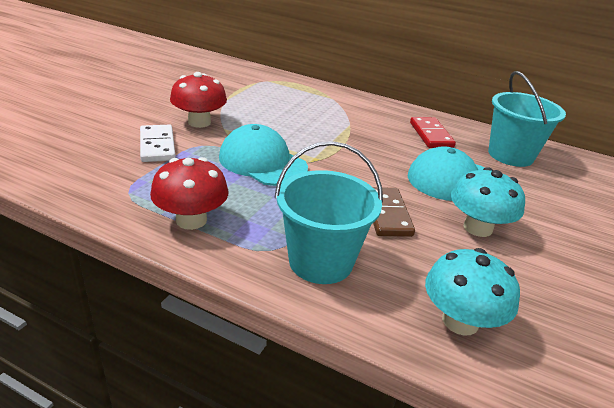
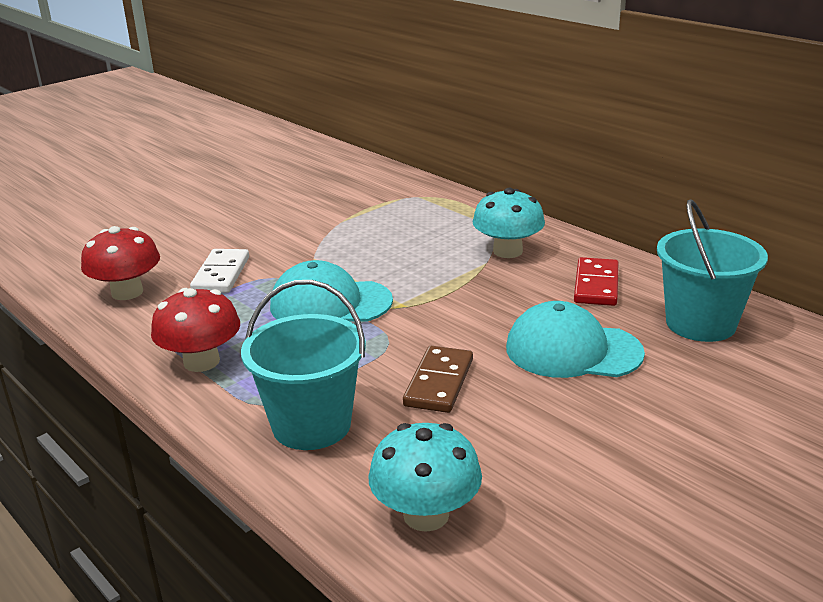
camera: 25 degrees right, 5 degrees down
red mushroom [170,72,227,128] -> red mushroom moved to [81,226,160,300]
turquoise cap [219,124,308,186] -> turquoise cap turned 60 degrees counterclockwise [270,260,393,322]
turquoise mushroom [451,167,525,237] -> turquoise mushroom moved to [473,188,545,258]

